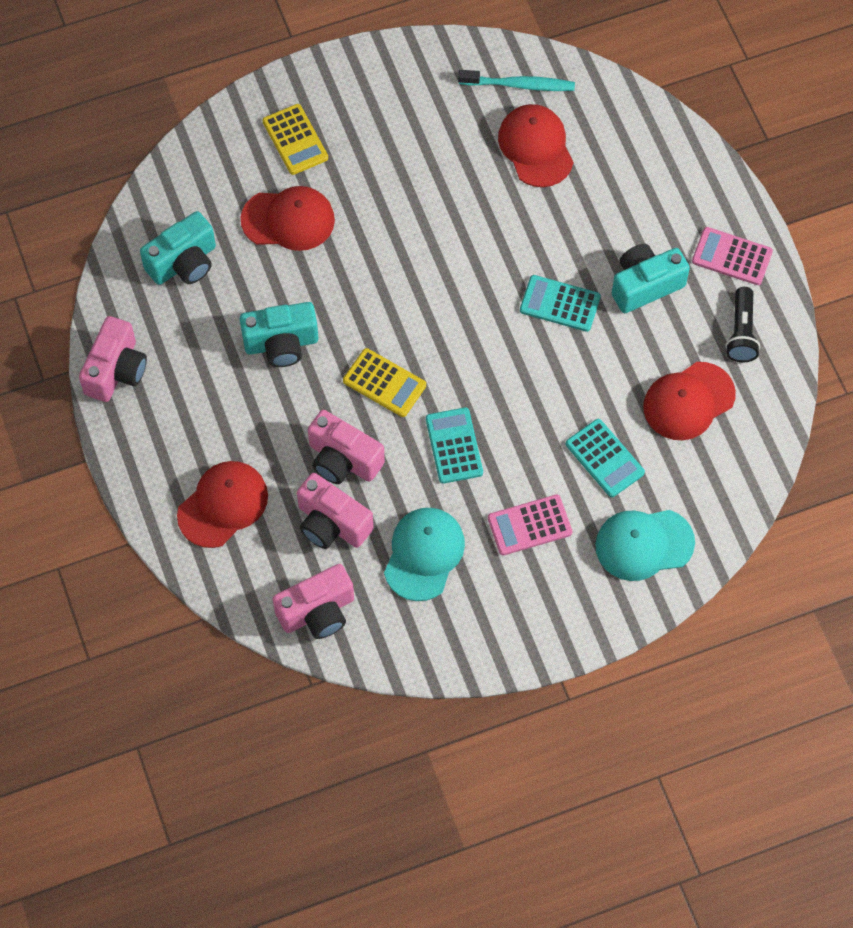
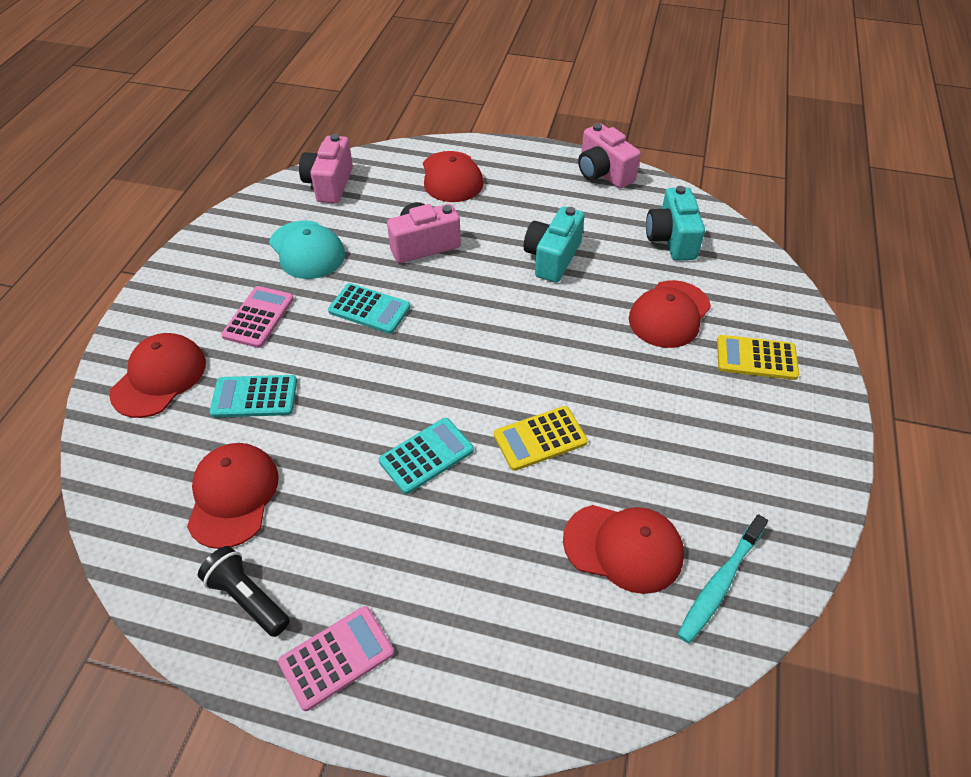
camera: 125 degrees right, 15 degrees down
pink camera [297,473,373,549] -> none
yellow calculator [343,348,426,417] -> yellow calculator moved to [494,406,588,471]
turquoise cap [595,510,695,581] -> red cap [109,333,206,418]
turquoise camera [612,244,690,313] -> none

